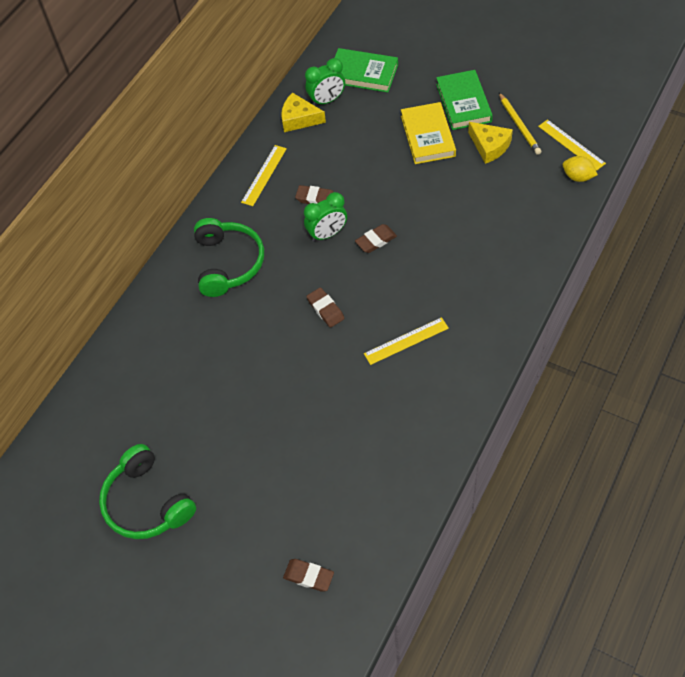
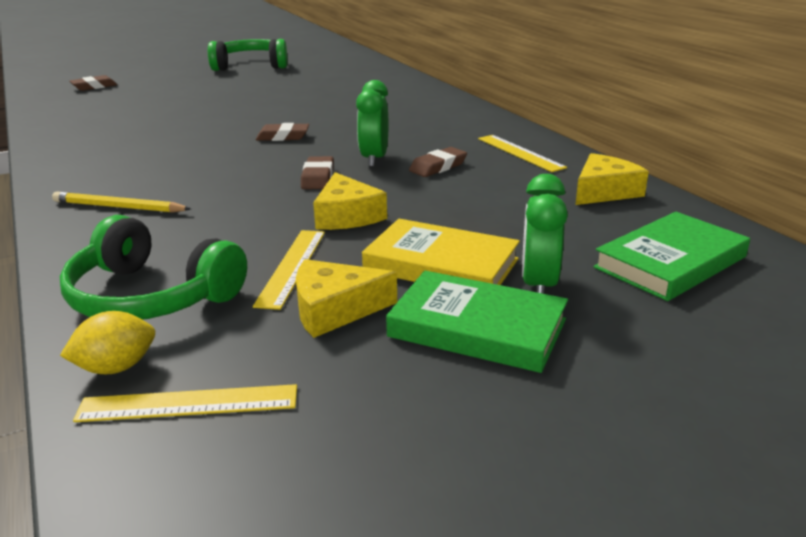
camera: 120 degrees right, 30 degrees down
green headphones [194,218,264,297] -> green headphones moved to [60,215,247,320]
green clock [305,58,345,106] -> green clock moved to [522,174,568,294]
yellow ruler [364,317,449,365] -> yellow ruler moved to [253,230,325,310]
yellow pencil [499,93,542,155] -> yellow pencil moved to [52,192,191,213]
none -> yellow cheese [313,172,387,230]

